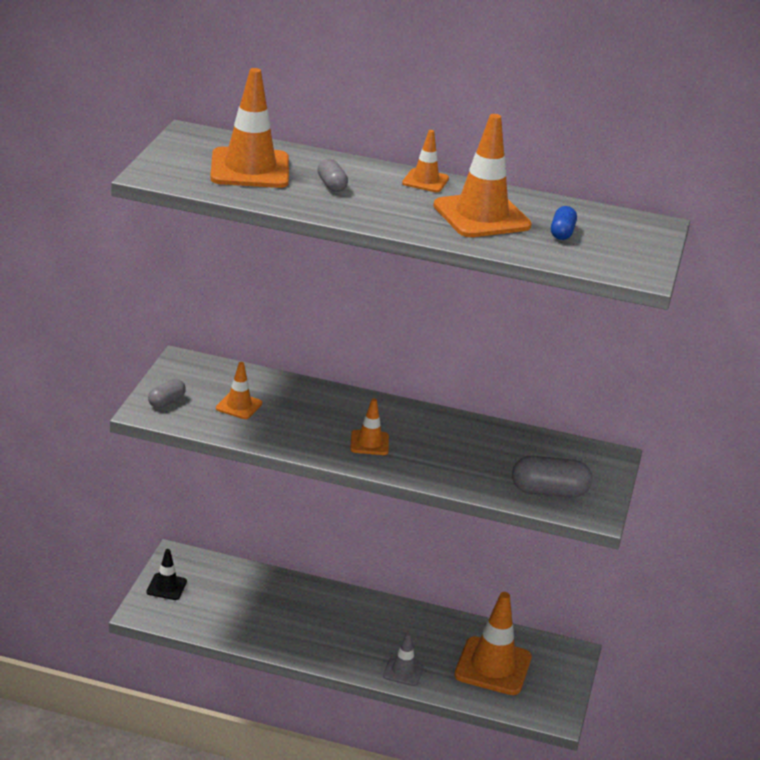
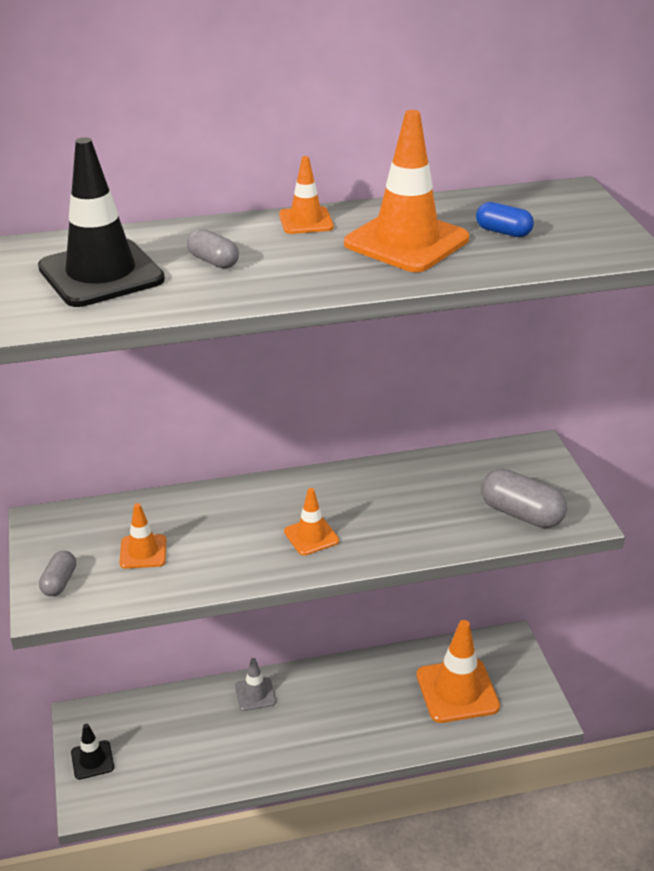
camera: 25 degrees left, 5 degrees up
orange traffic cone [210,68,289,188] -> black traffic cone [38,137,165,307]
grey traffic cone [383,632,424,686] -> grey traffic cone moved to [235,658,276,711]
grey capsule [512,456,592,498] -> grey capsule turned 60 degrees clockwise [481,469,567,528]
blue capsule [551,206,577,240] -> blue capsule turned 45 degrees counterclockwise [476,202,534,237]

